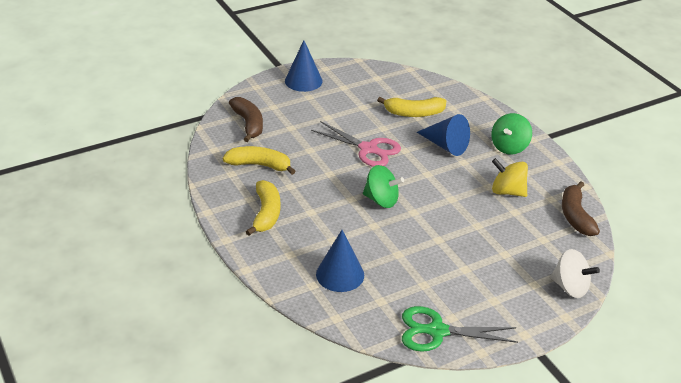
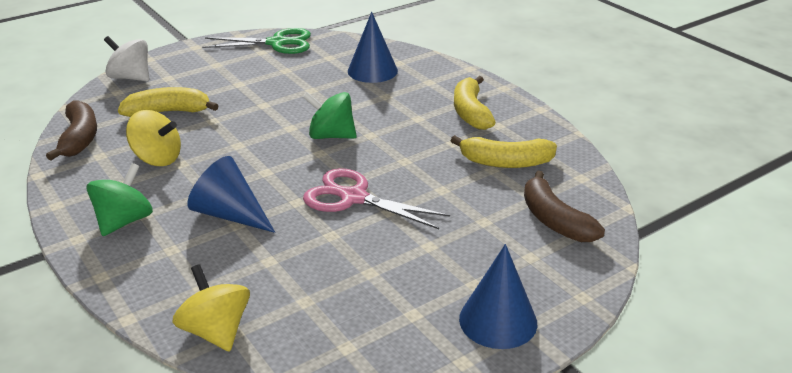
camera: 175 degrees right, 5 degrees down
yellow banana [377,97,446,117] -> yellow banana moved to [118,87,219,117]
none -> yellow spinning top [172,264,250,352]

